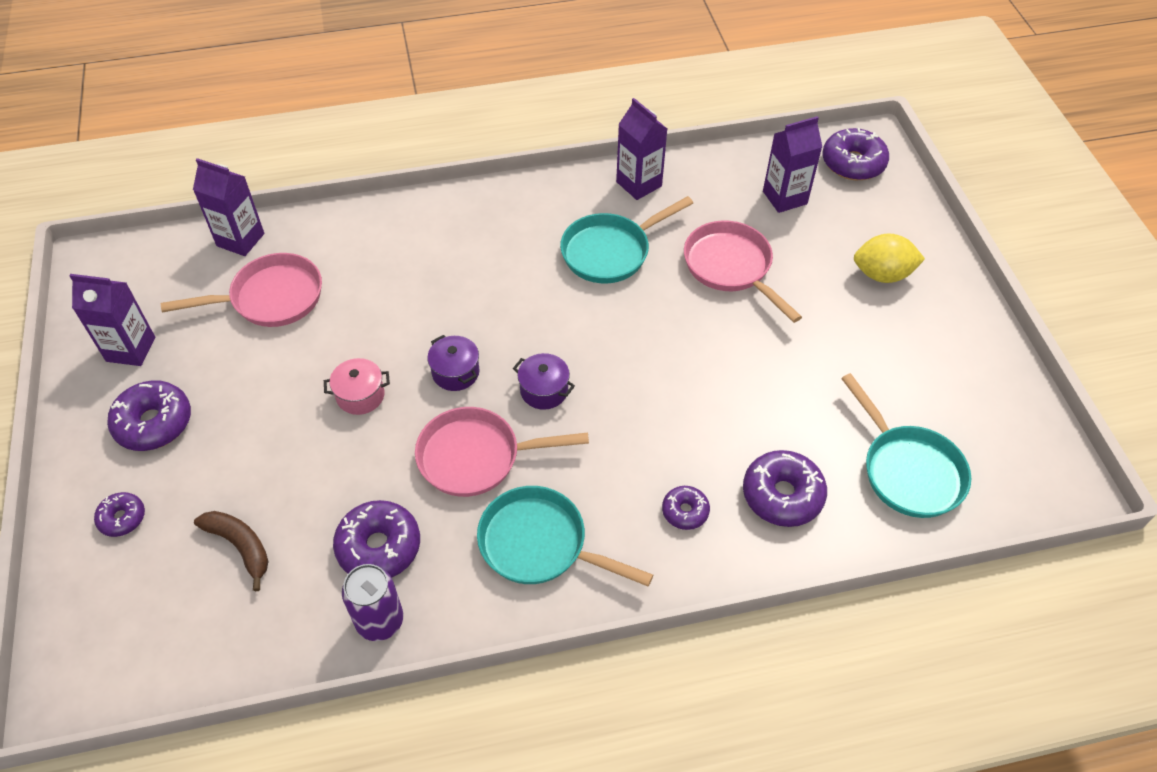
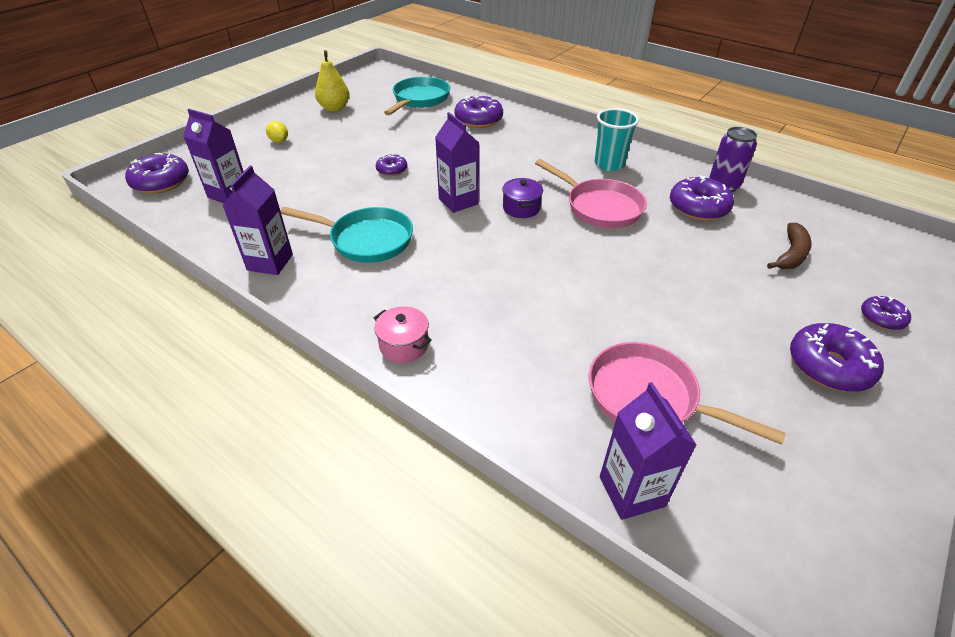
camera: 130 degrees left, 10 degrees down
purple carton [69,274,155,366] -> purple carton moved to [435,112,479,213]
brown banana [194,511,269,592] -> brown banana turned 150 degrees counterclockwise [767,223,812,269]
pink pot [324,358,390,415] -> pink pot moved to [374,306,432,363]
purple pot [427,335,480,391] -> none
turquoise pan [477,486,653,587] -> turquoise cup [595,108,639,171]
purple donut [662,486,710,530] -> purple donut moved to [376,154,407,176]
pink pan [684,220,802,323] -> none
yellow lemon [854,233,925,283] -> yellow lemon [266,121,288,143], size x0.58
none -> yellow pear [315,50,350,112]

